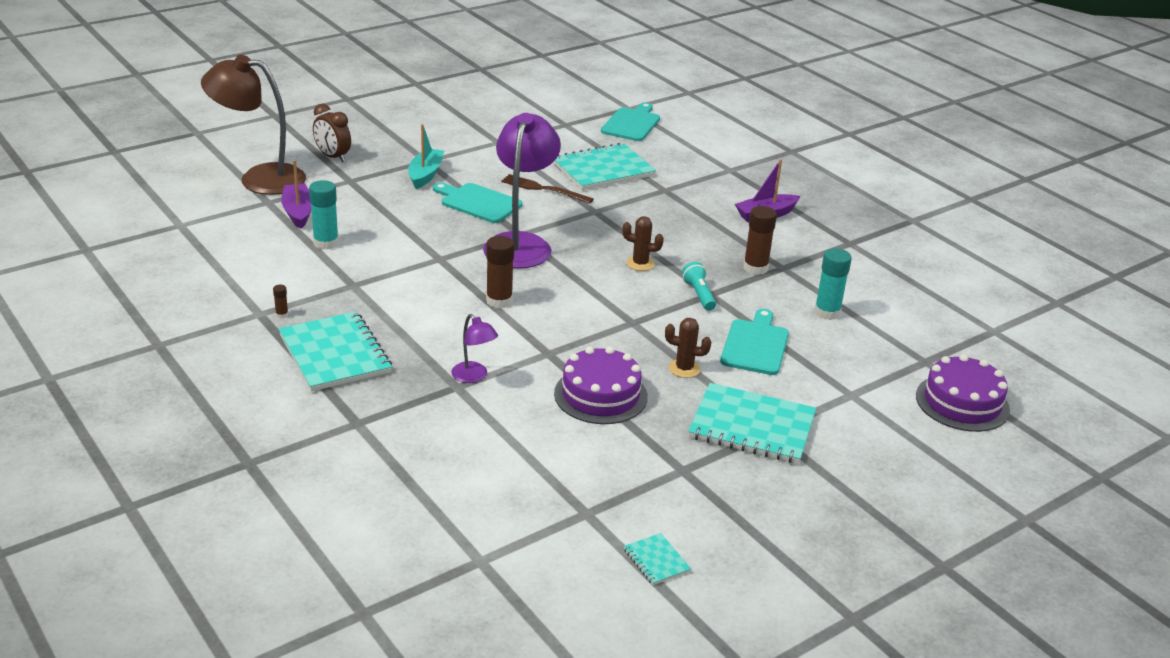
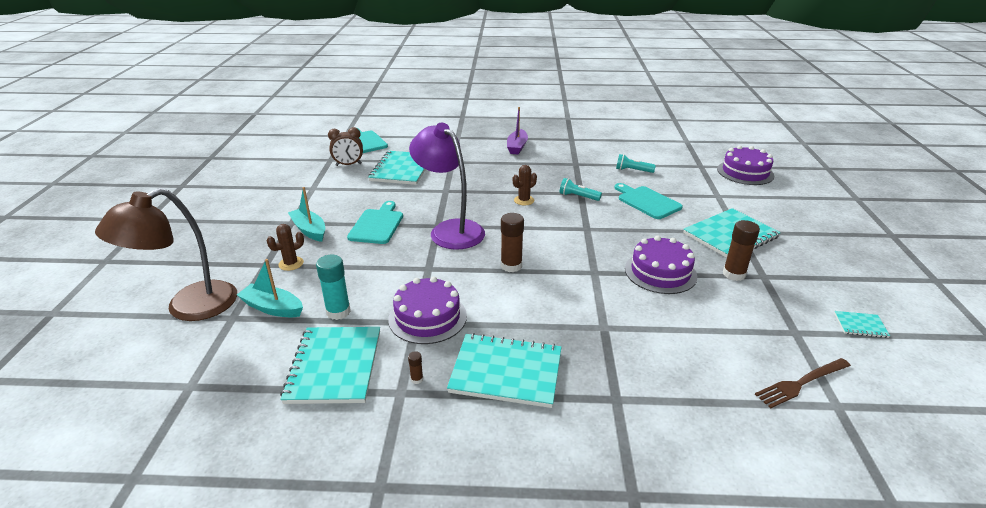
camera: 50 degrees left, 0 degrees up
purple boat [281,160,312,229] -> turquoise boat [237,259,303,317]
brown clock [313,104,351,162] -> brown clock moved to [328,127,363,166]
turquoise cutting board [433,183,522,223] -> turquoise cutting board turned 120 degrees clockwise [347,201,403,244]
purple lamp [451,314,498,383] -> none
brown fork [501,174,594,204] -> brown fork moved to [755,358,851,408]
brown cactus [665,318,711,378] -> brown cactus moved to [267,224,304,271]
brown glue stick [743,206,777,275] -> brown glue stick moved to [723,220,760,281]
turquoise glue stick [814,248,852,320] -> turquoise flashlight [616,154,656,173]
none -> turquoise notebook [280,327,380,404]
none -> purple cake [388,276,467,344]

